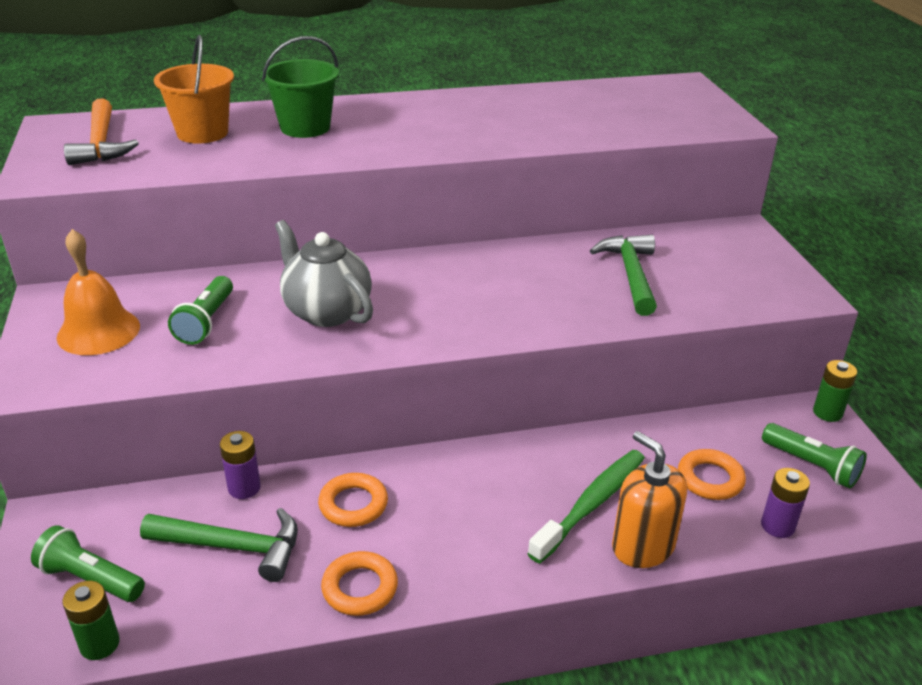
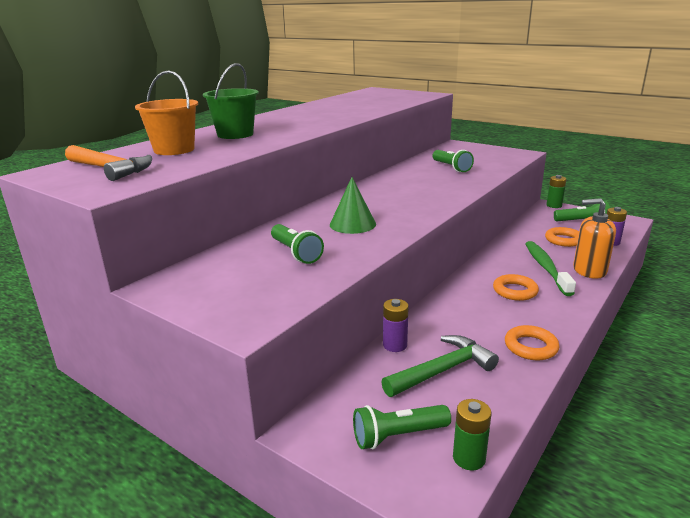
camera: 40 degrees left, 10 degrees down
orange bell [57,229,140,355] -> none
grey teapot [275,220,373,327] -> green cone [330,177,376,234]
orange ring [318,473,388,527] -> orange ring moved to [493,274,539,301]
green hammer [590,235,657,316] -> green flashlight [432,150,474,172]

